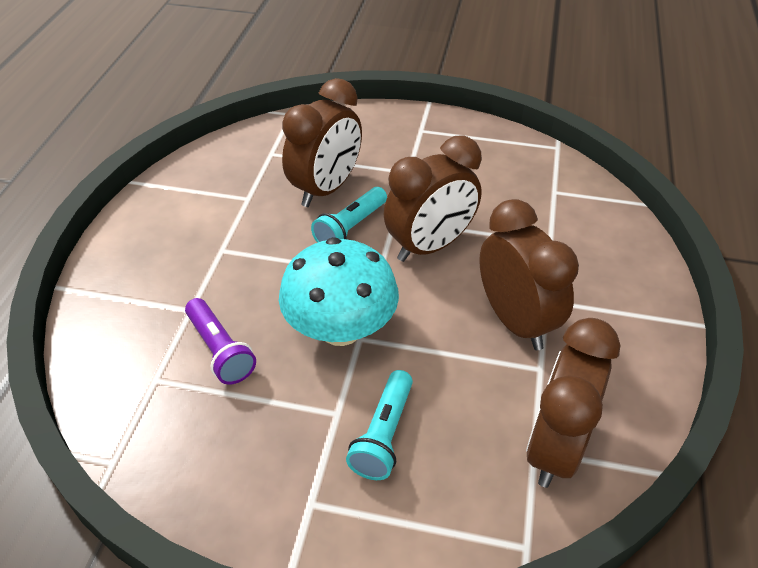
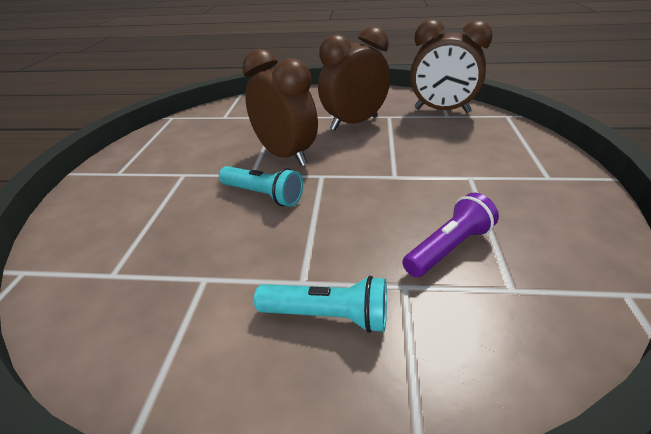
camera: 95 degrees left, 10 degrees down
turquoise mushroom [279,237,399,346] -> none
brown clock [282,78,362,207] -> none
turquoise flashlight [346,370,413,480] -> turquoise flashlight moved to [254,276,387,333]

